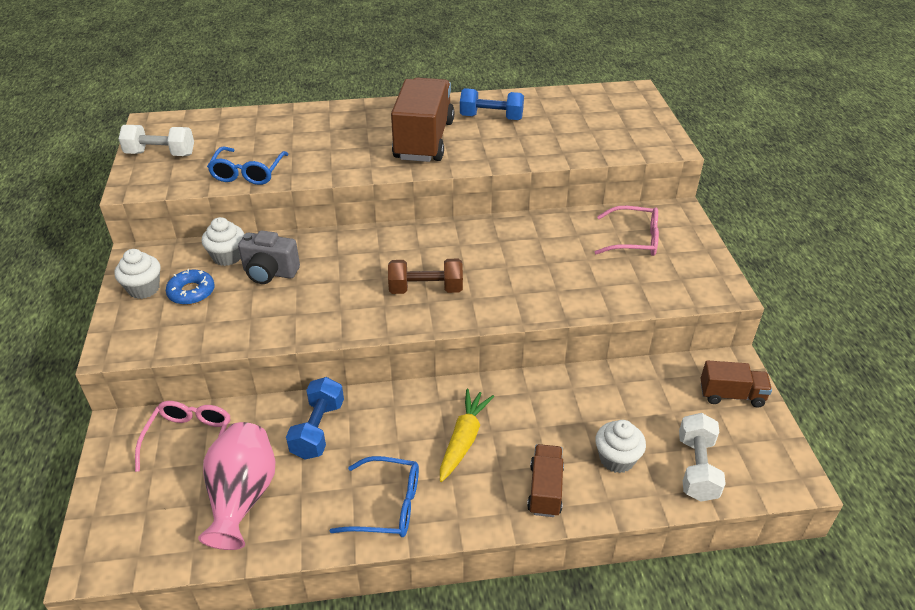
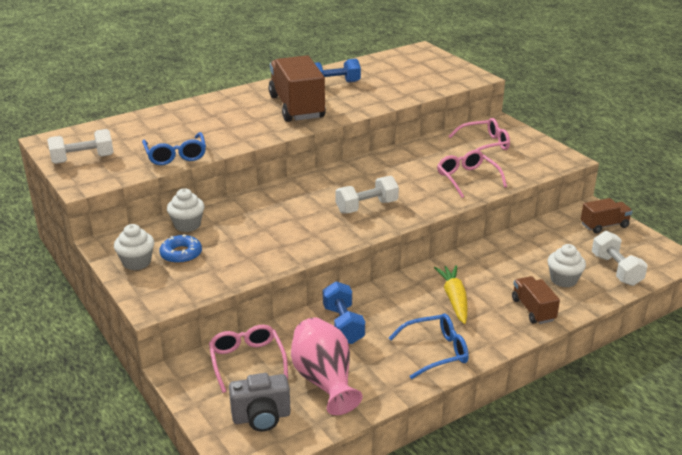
camera: 25 degrees left, 10 degrees down
grey camera [238,230,300,284] -> grey camera moved to [229,373,291,432]
brown dumbbell [388,259,463,294] -> white dumbbell [335,176,399,214]
none -> pink glasses [437,150,507,198]

